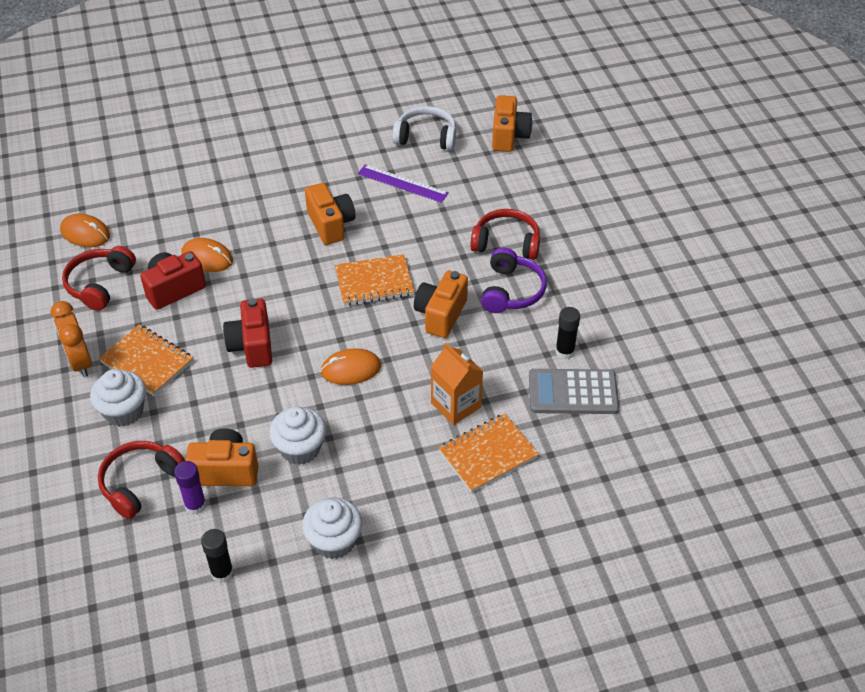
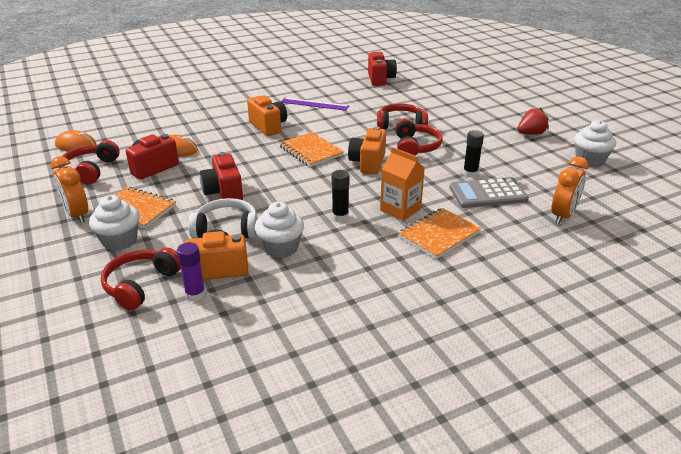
camera: 10 degrees left, 15 degrees down
black glue stick [201,529,234,583] -> black glue stick moved to [331,170,350,222]
white cupcake [302,497,362,559] -> white cupcake moved to [574,120,616,167]
orange mouse [320,348,381,385] -> none
orange notebook [335,254,414,306] -> orange notebook turned 75 degrees clockwise [279,132,344,167]
white headphones [392,106,456,150] -> white headphones moved to [189,198,258,238]
purple headphones [481,247,547,313] -> red headphones [395,118,443,156]
orange camera [492,95,532,152] -> red camera [368,52,397,86]
none -> red strawberry [517,108,549,135]
none -> orange clock [552,157,589,224]

